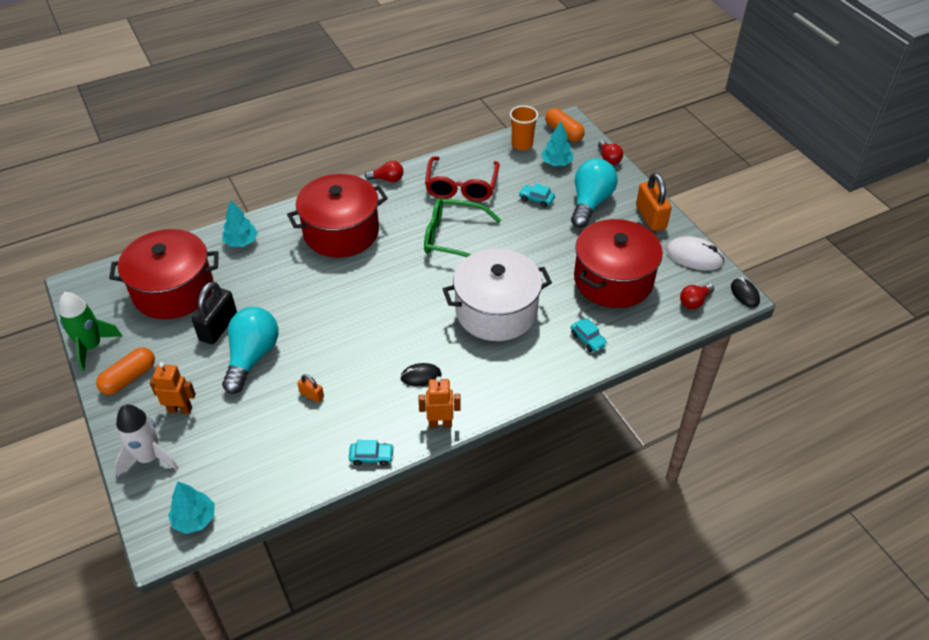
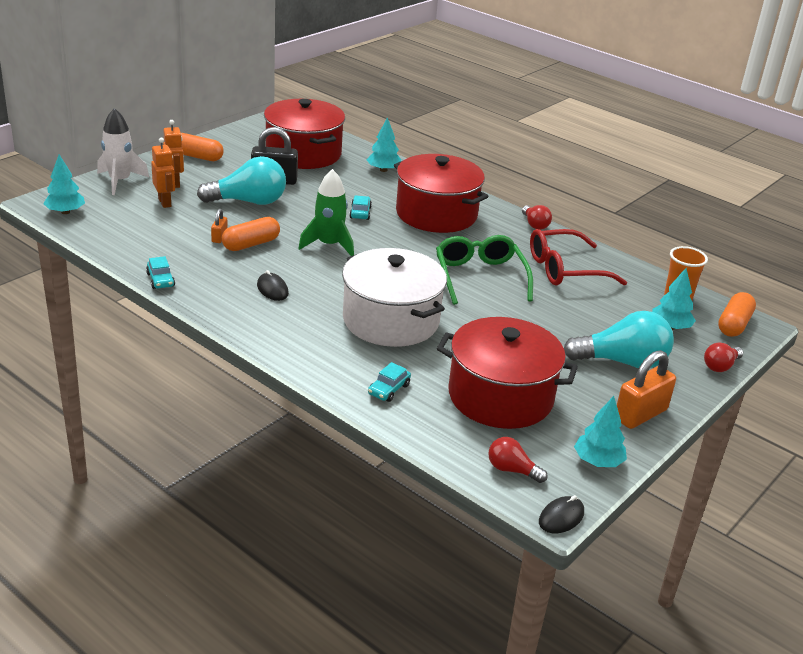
camera: 65 degrees right, 15 degrees down
green rocket [59,292,123,371] -> green rocket moved to [298,169,354,256]
orange robot [419,376,461,428] -> orange robot moved to [151,138,175,208]
turquoise car [519,184,555,207] -> turquoise car moved to [350,195,372,220]
white mouse [666,236,724,271] -> turquoise tree [574,396,627,467]
none -> orange capsule [222,217,280,251]

